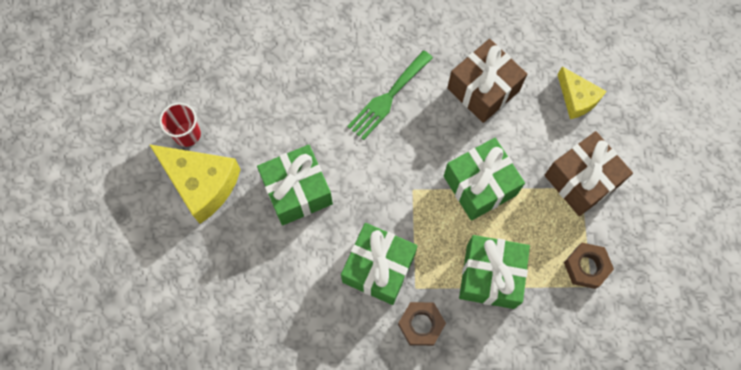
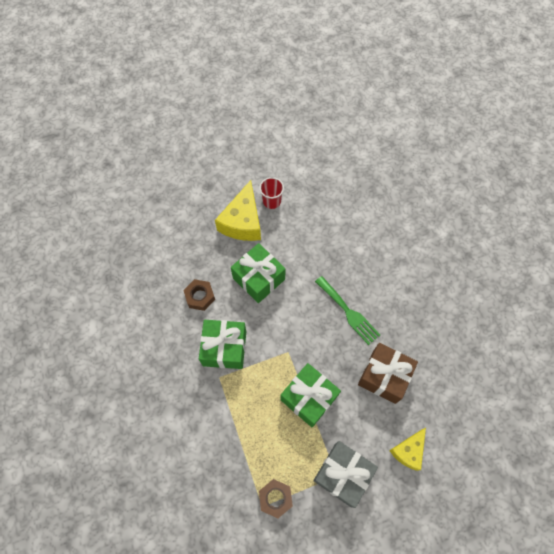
camera: 70 degrees right, 5 degrees down
green fork [347,50,433,140] -> green fork turned 150 degrees counterclockwise [315,276,380,345]
brown nut [398,302,446,346] -> brown nut moved to [183,279,215,311]
green gift [459,235,530,309] -> none
brown gift [544,131,633,216] -> grey gift [313,441,378,508]

